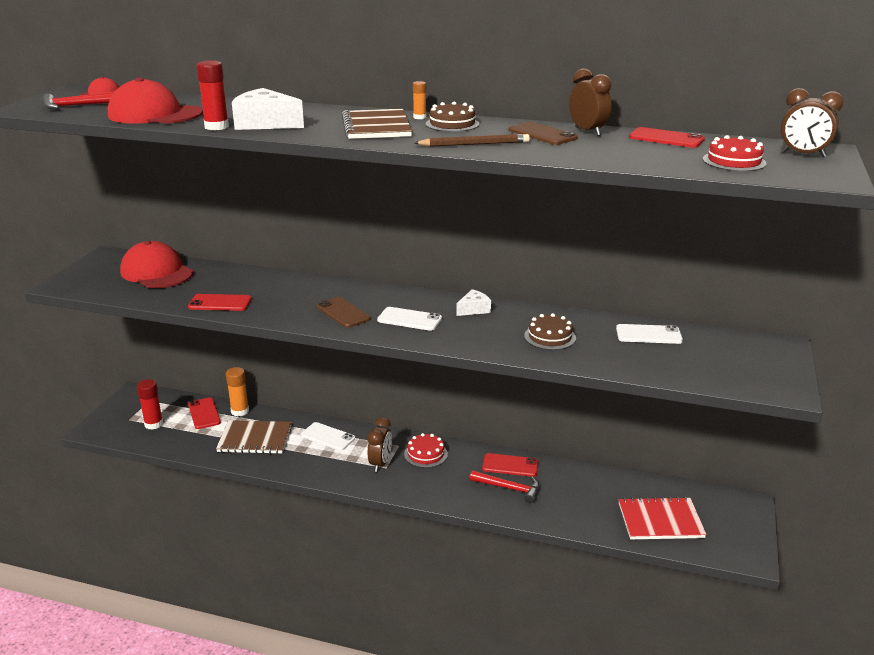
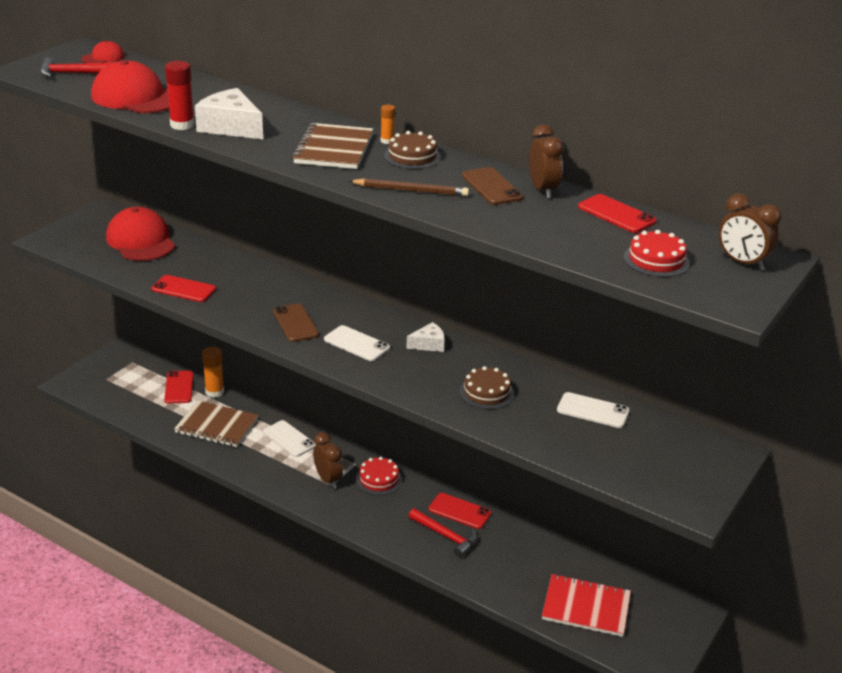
camera: 15 degrees right, 5 degrees up
red glue stick [137,379,163,430] -> none
brown clock [368,417,392,472] -> brown clock turned 60 degrees counterclockwise [313,432,343,489]

